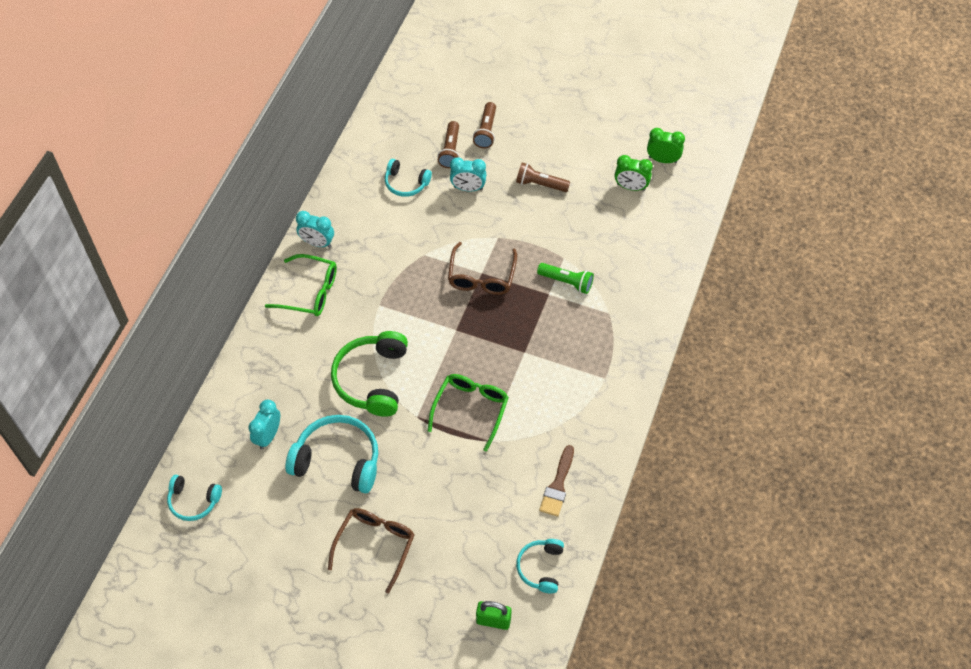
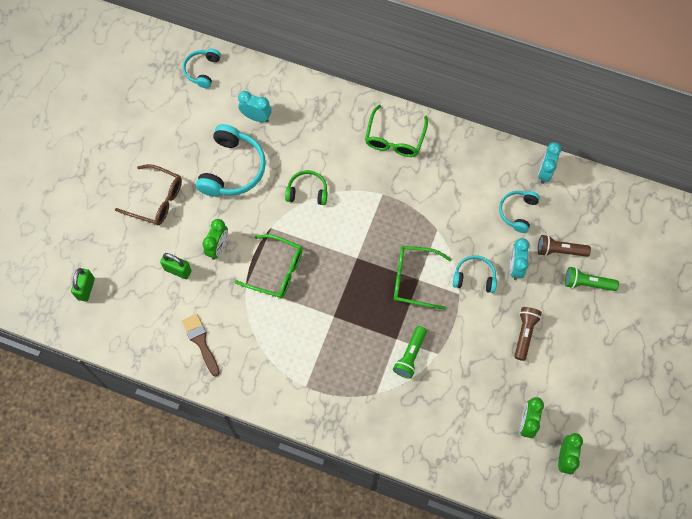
camera: 90 degrees right, 10 degrees up
turquoise clock [296,211,334,248] -> turquoise clock moved to [538,142,562,184]
green headphones [331,331,408,417] -> green headphones [285,170,328,205], size x0.58
brown glasses [448,242,517,295] -> green glasses [394,246,452,310]
brown flashlight [473,102,496,148] -> green flashlight [565,267,619,291]
turquoise headphones [516,539,564,593] -> turquoise headphones moved to [453,255,497,293]
brown brush [539,445,574,517] -> brown brush turned 45 degrees clockwise [182,314,220,377]
none -> green padlock [160,253,192,279]
none -> green clock [202,219,228,260]

